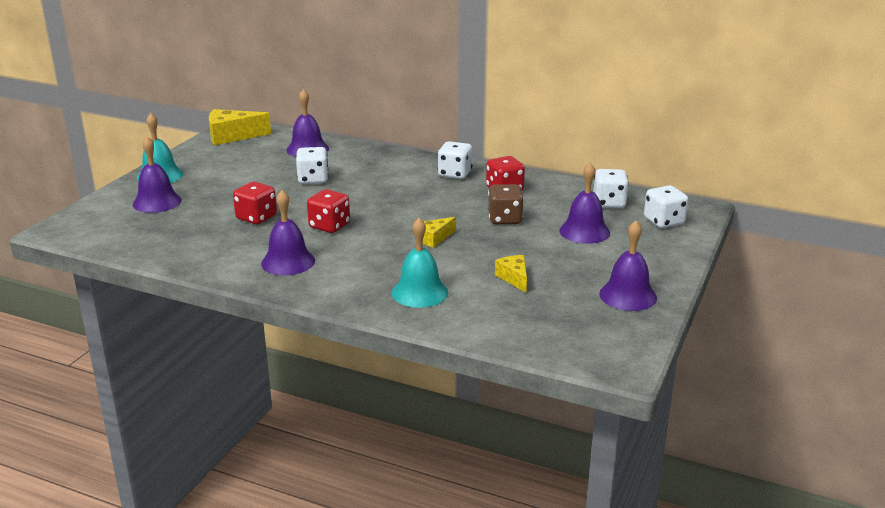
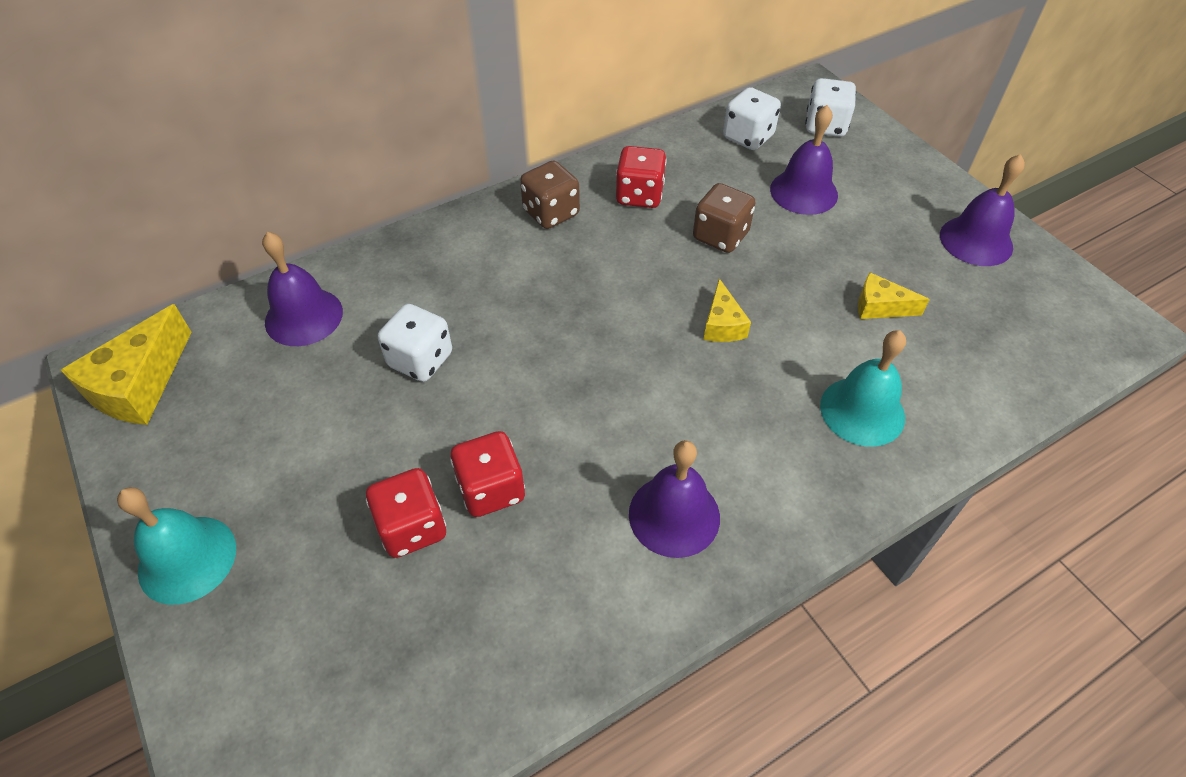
camera: 55 degrees left, 25 degrees up
purple bell [133,136,182,213] -> none
red dice [307,189,350,233] -> red dice moved to [366,468,446,558]
white dice [438,141,472,179] -> brown dice [520,161,580,229]

